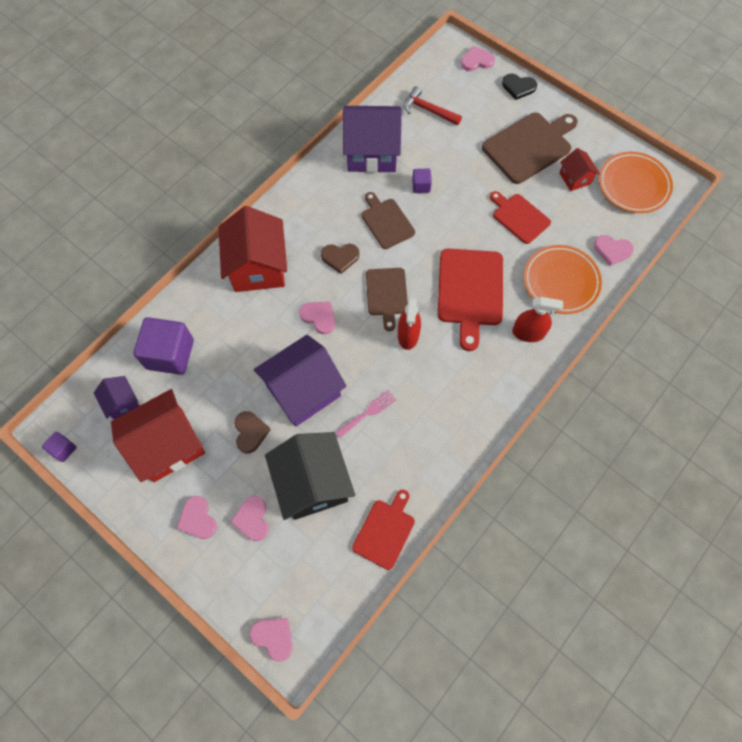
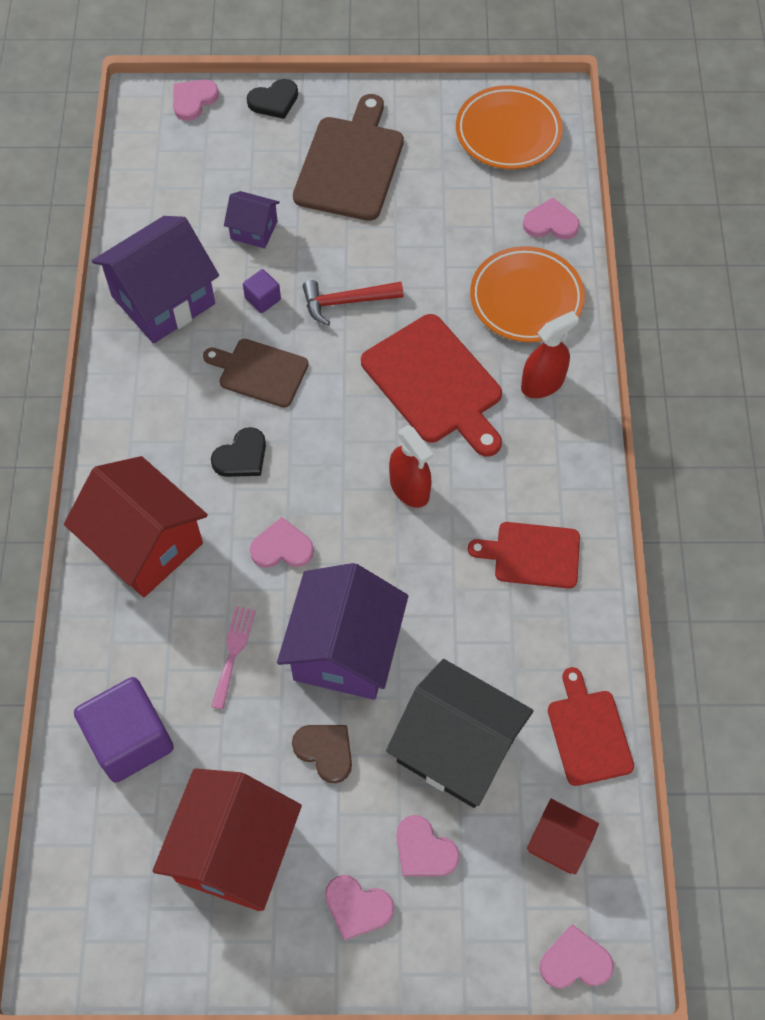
camera: 40 degrees left, 5 degrees down
purple cube [42,432,77,462] -> none
purple house [94,376,139,419] -> purple house moved to [224,191,280,249]
brown heart [321,244,360,274] -> black heart [211,427,266,477]
pink fork [336,390,396,438] -> pink fork moved to [211,606,256,709]
brown cutting board [366,268,408,331] -> none
red hammer [404,86,462,125] -> red hammer moved to [303,280,403,325]
red cutting board [490,191,551,244] -> red cutting board moved to [468,522,580,589]
red house [559,148,600,191] -> red house moved to [527,799,599,875]
pink heart [594,235,634,266] -> pink heart turned 150 degrees counterclockwise [523,198,580,239]

